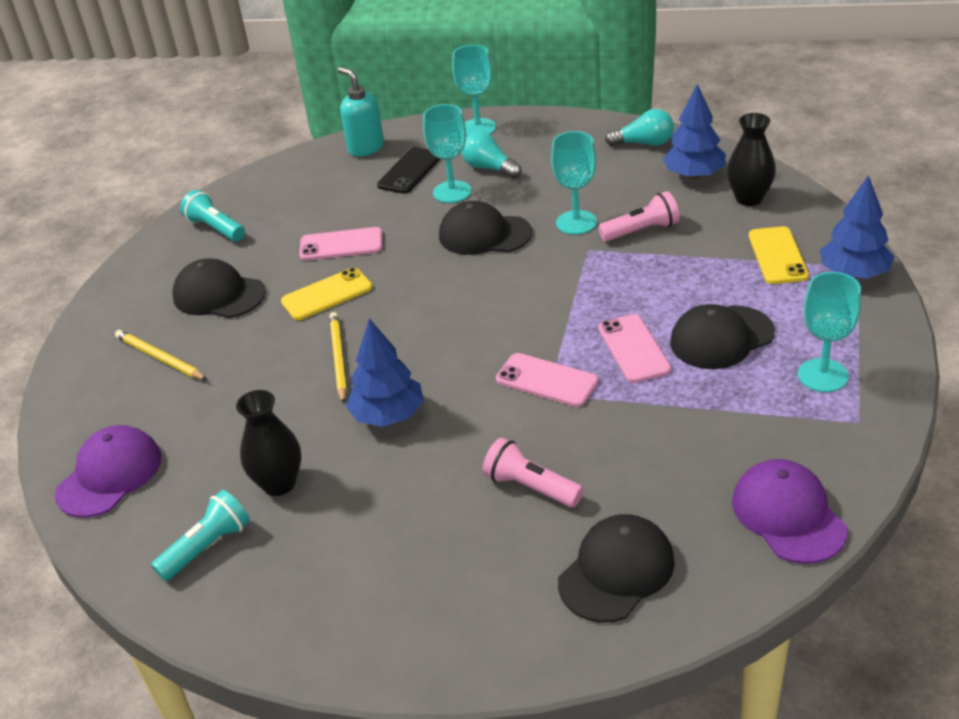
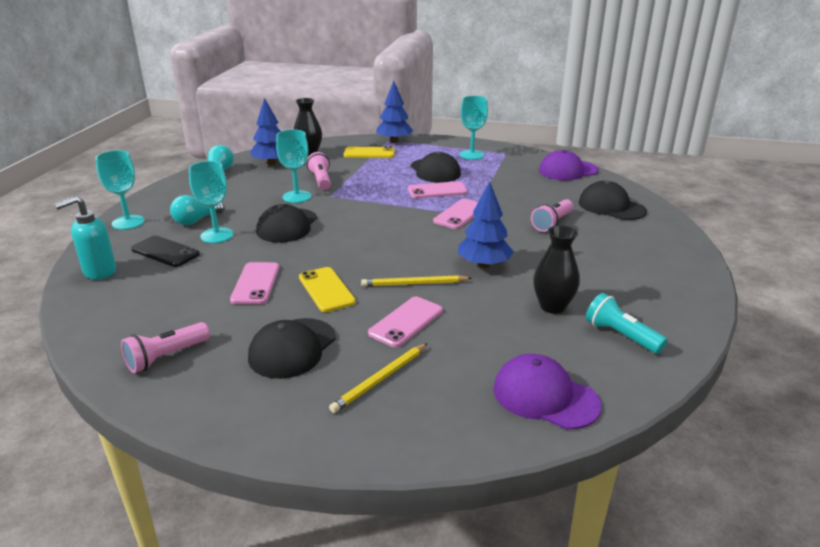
camera: 90 degrees left, 10 degrees down
turquoise flashlight [180,190,245,241] -> pink flashlight [121,322,210,373]
none -> pink phone [368,297,443,348]

